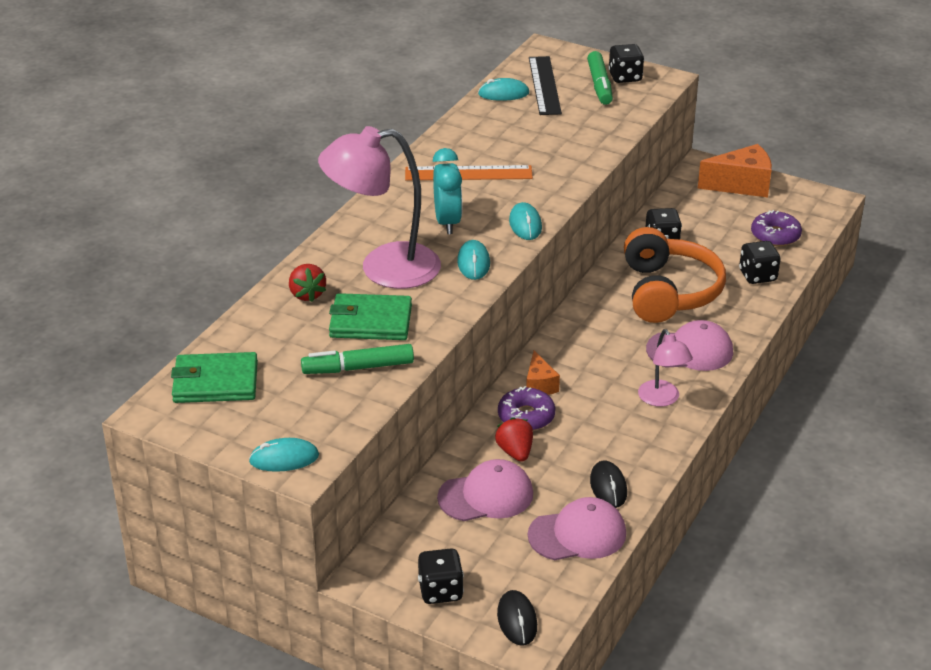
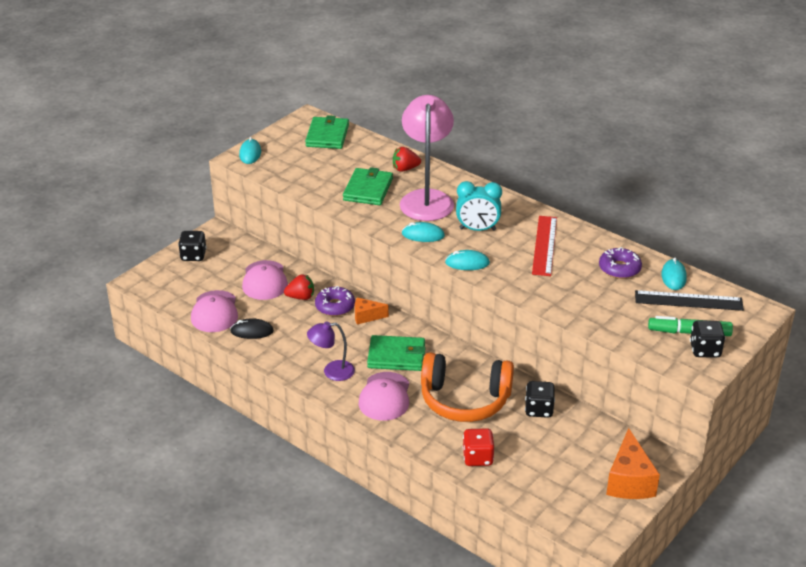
camera: 100 degrees right, 0 degrees up
green marker [301,344,414,374] -> none
orange ruler [405,165,533,181] -> red ruler [532,216,557,276]
black mouse [497,590,537,646] -> none
pink lamp [638,329,693,407] -> purple lamp [307,321,355,381]
black dice [739,241,781,284] -> red dice [463,428,494,466]
purple donut [751,210,802,246] -> purple donut moved to [599,247,642,279]
none -> green wallet [367,335,426,371]

